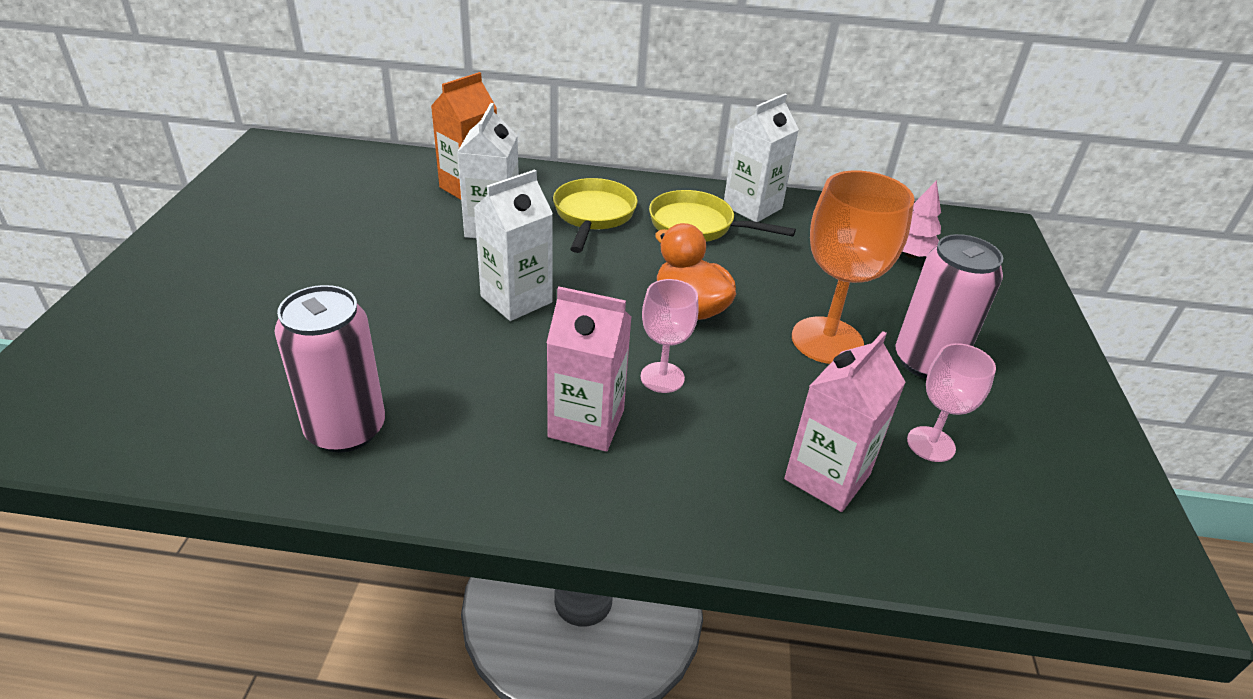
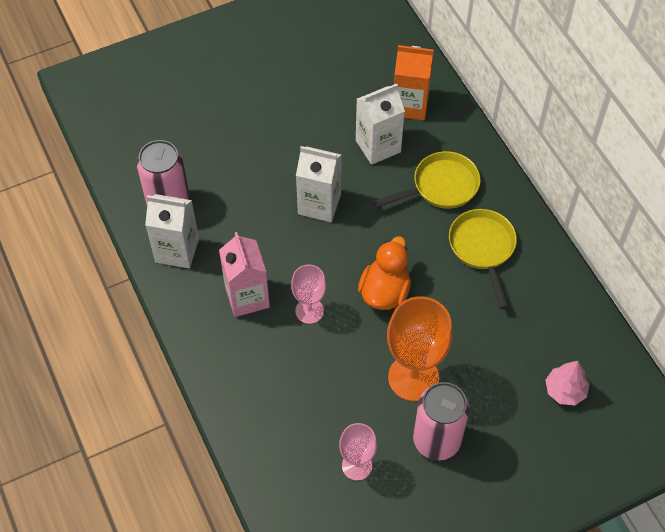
camera: 60 degrees right, 20 degrees up
white carton [724,94,799,222] -> white carton moved to [145,194,199,269]
pink carton [784,331,906,512] -> none

